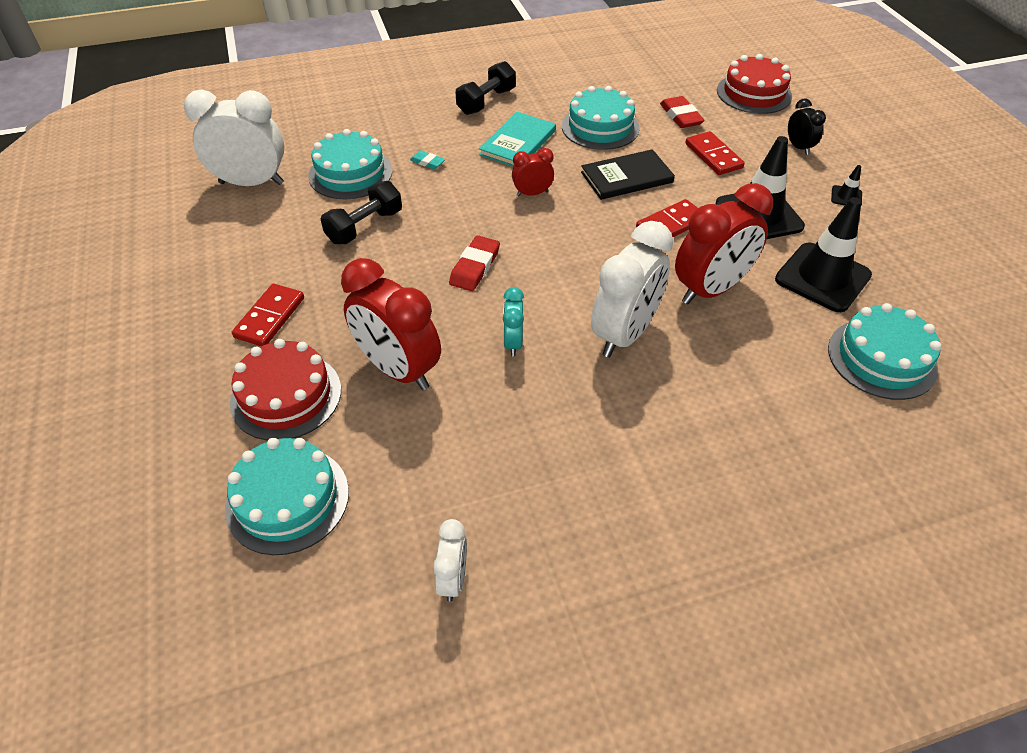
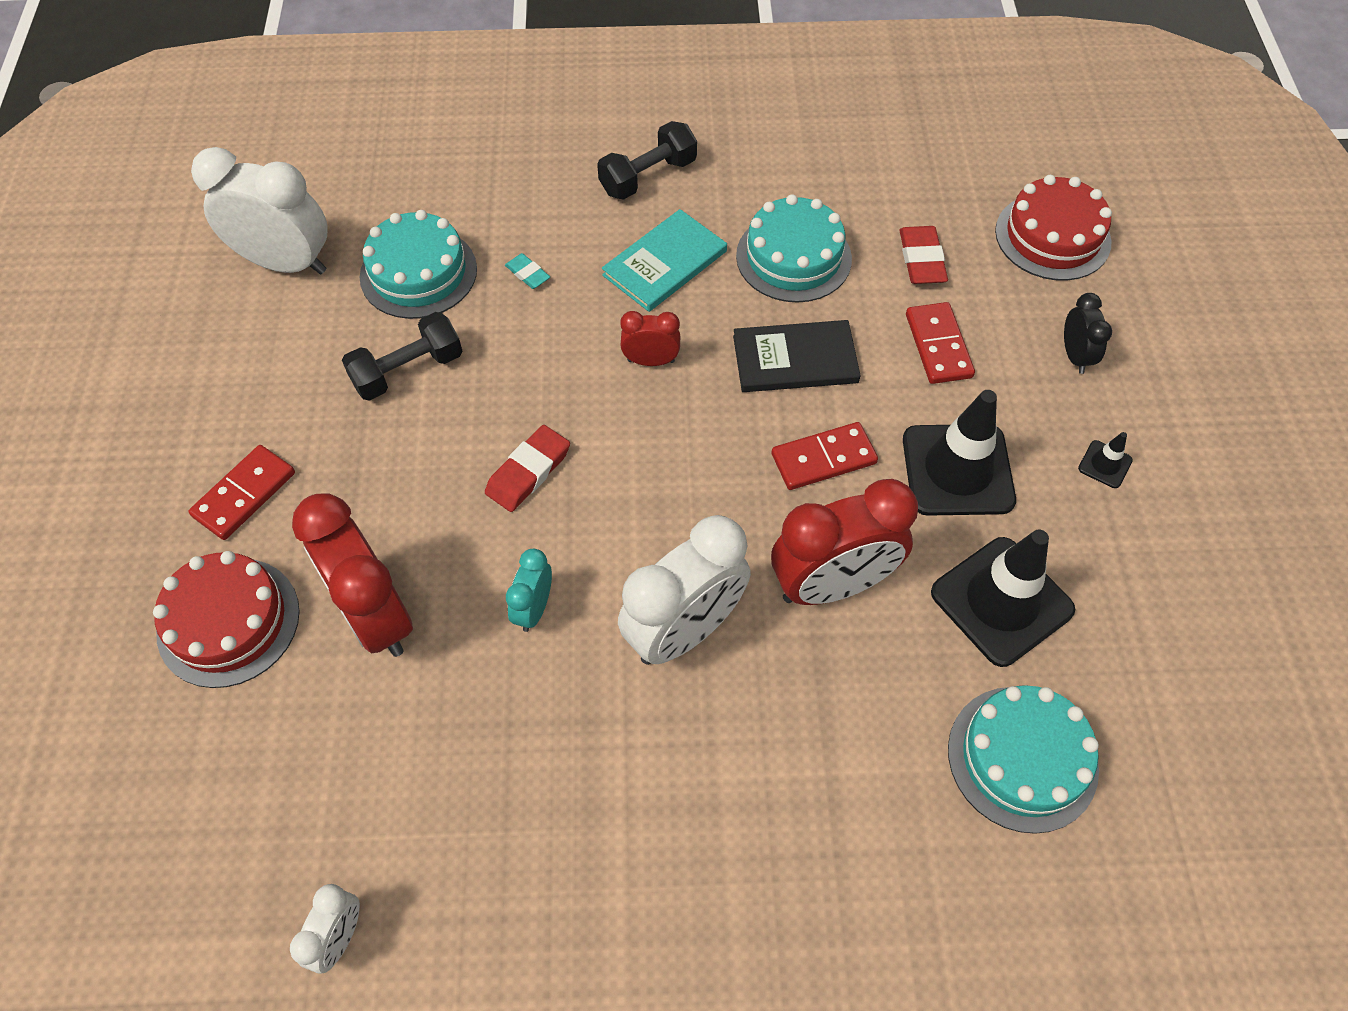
camera: 15 degrees right, 10 degrees up
turquoise cake [225,438,349,555] -> none

